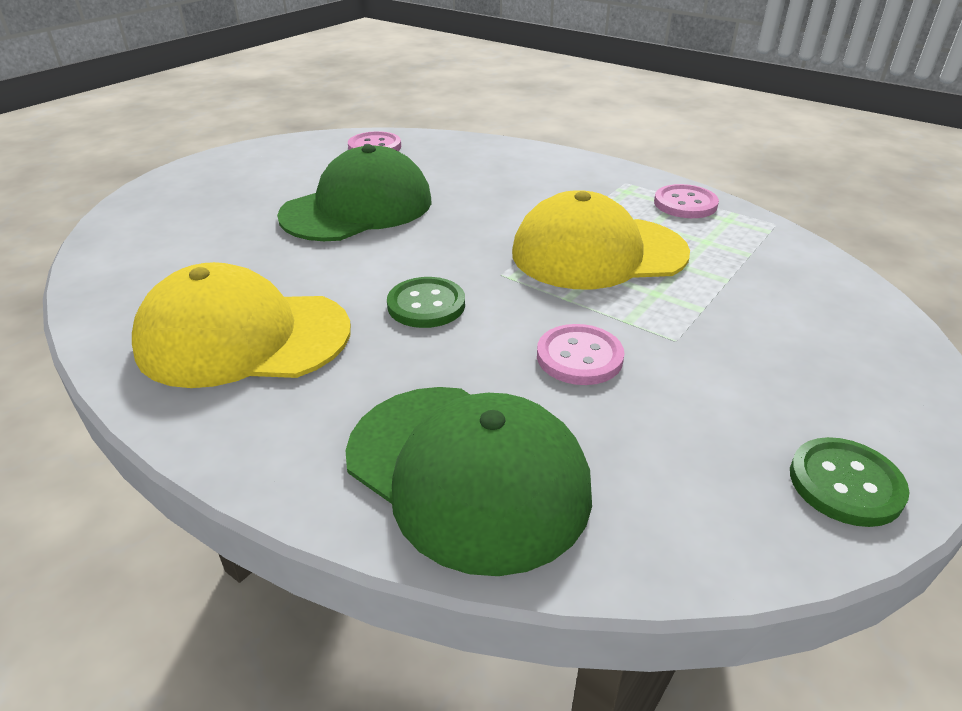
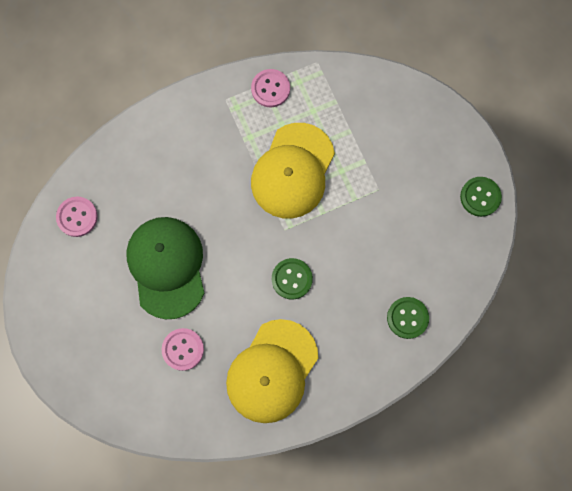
camera: 60 degrees left, 40 degrees up
green cap [345,387,592,576] -> green button [387,297,429,339]
pink button [537,324,624,385] -> pink button moved to [162,328,204,371]

